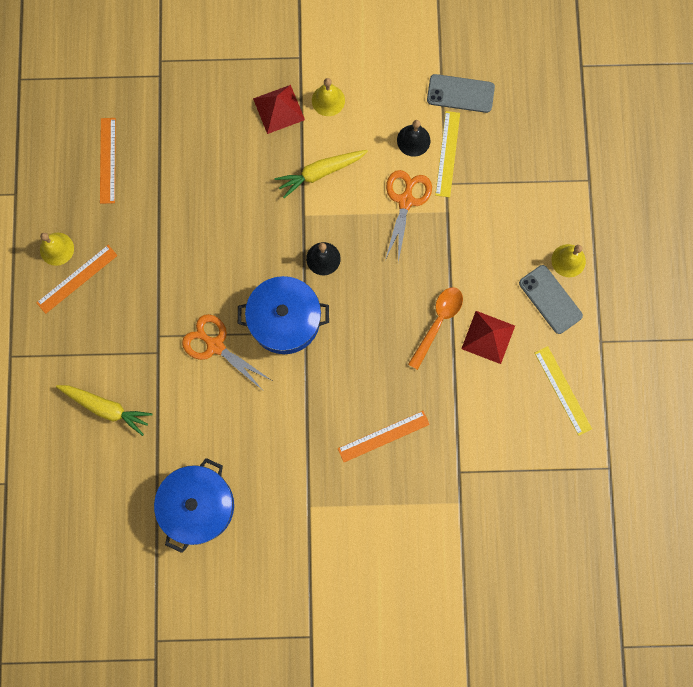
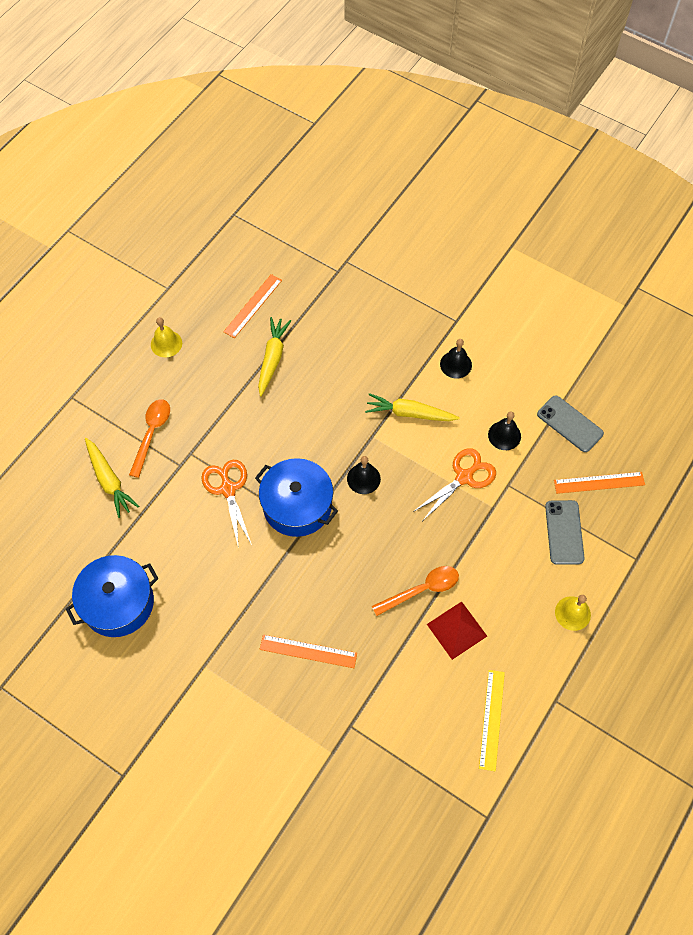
camera: 35 degrees right, 15 degrees down
orange ruler [36,245,118,314] -> orange ruler moved to [554,472,645,494]
red pyramid [253,85,305,134] -> none
yellow bell [312,78,345,116] -> black bell [440,339,472,378]
yellow ruler [435,111,460,197] -> none
grey phone [519,265,583,334] -> grey phone moved to [545,500,584,565]
none -> orange spoon [129,399,170,478]
none -> yellow carrot [258,317,291,396]

